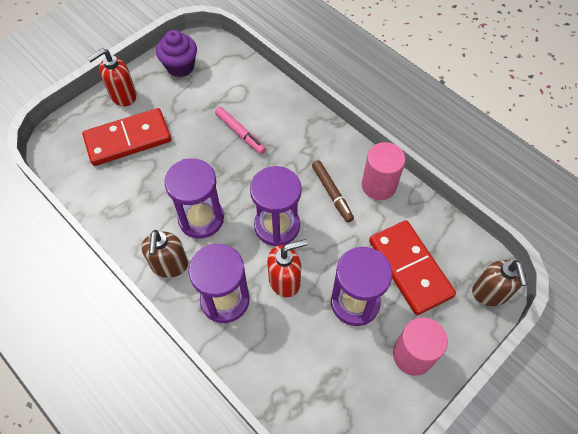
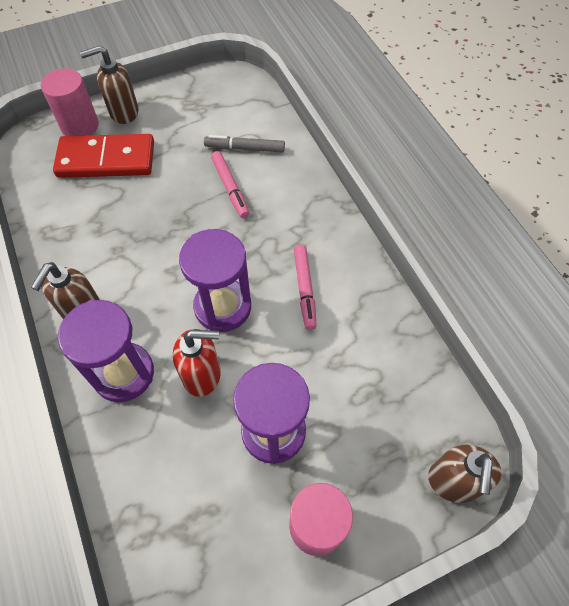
camera: 20 degrees right, 0 degrees up
red soap dispenser [88,48,137,106] -> brown soap dispenser [80,45,139,124]
purple cupcake [156,30,197,77] -> none
purple hourglass [164,158,224,239] -> none
brown marker [312,160,354,223] -> pink marker [294,244,317,330]
pink cylinder [362,142,406,200] -> pink cylinder moved to [41,68,99,136]
red domino [369,220,456,315] -> none
none -> grey marker [204,135,285,153]

